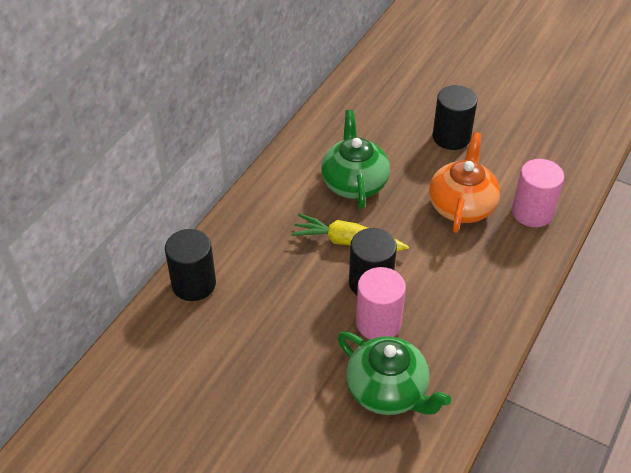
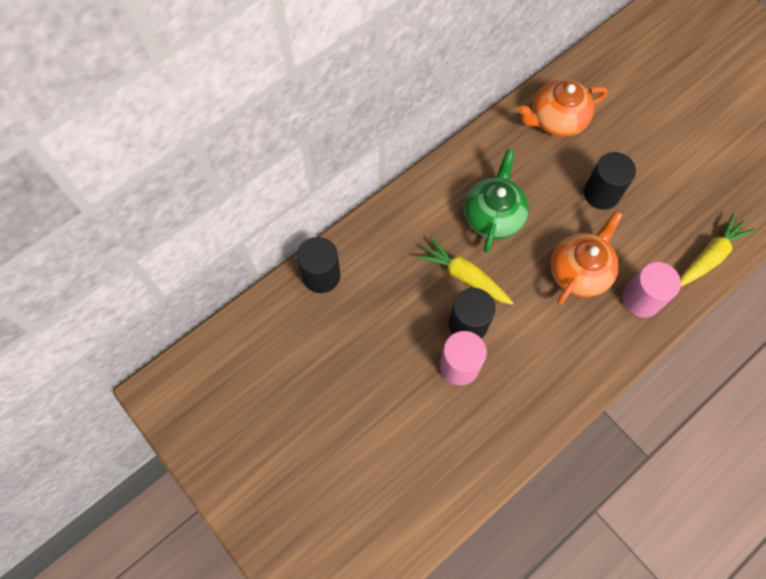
camera: 20 degrees right, 20 degrees up
green teapot [337,332,451,415] -> none
none -> orange teapot [518,79,608,137]
none -> yellow carrot [680,213,755,287]

